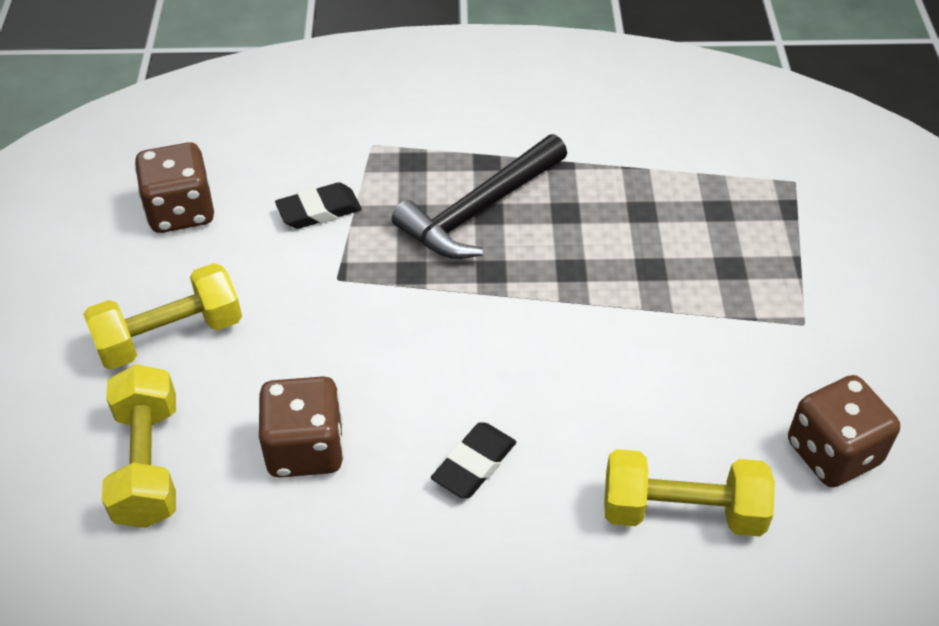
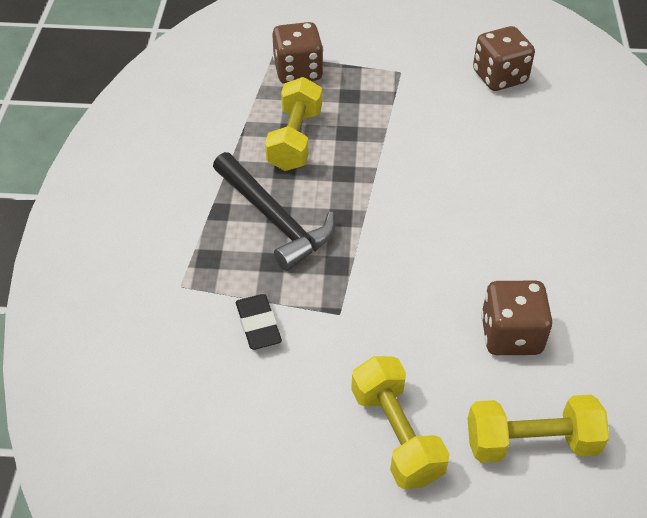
camera: 85 degrees left, 0 degrees up
brown dice [135,142,214,233] -> brown dice moved to [272,22,323,84]
black eraser [431,422,516,498] -> none
yellow dumbbell [604,449,775,537] -> yellow dumbbell moved to [265,77,322,171]

